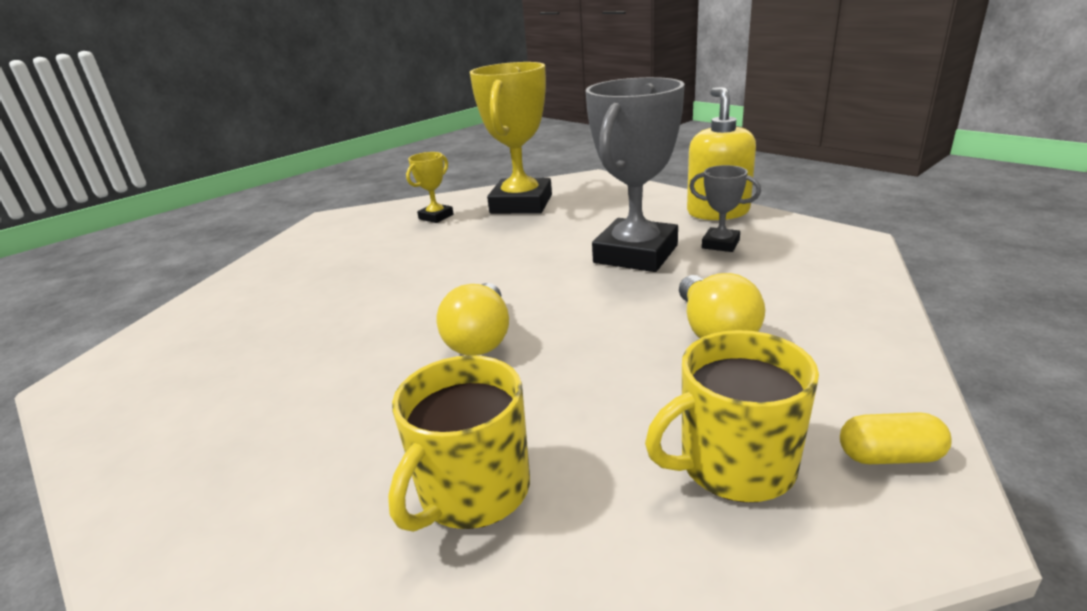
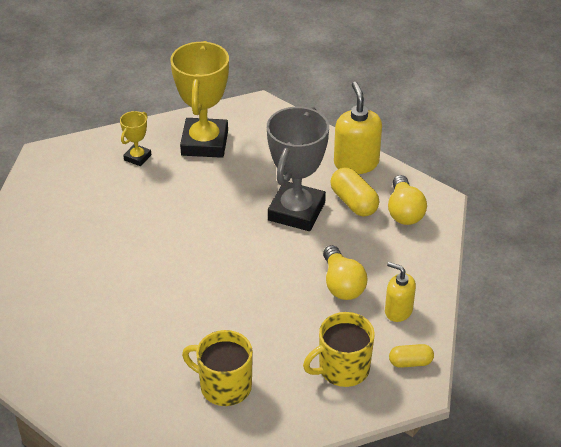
camera: 10 degrees left, 15 degrees up
yellow mug [388,355,530,532] -> yellow mug turned 90 degrees clockwise [182,330,253,406]
yellow light bulb [437,283,509,356] -> yellow light bulb moved to [388,175,427,225]
grey trophy [689,165,761,252] -> yellow capsule [330,167,379,216]
none -> yellow soap dispenser [385,262,416,322]

